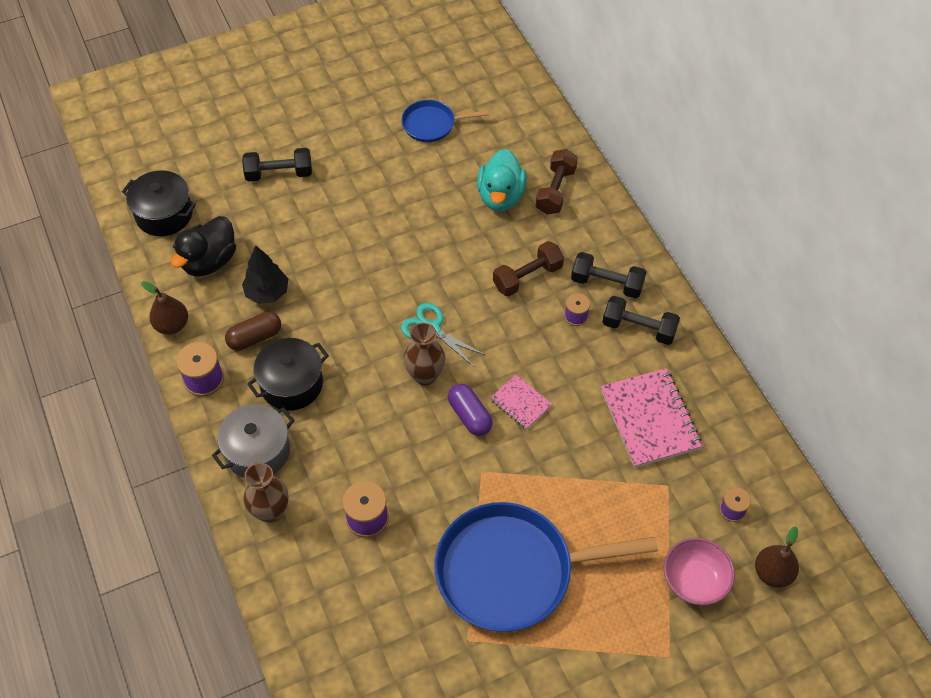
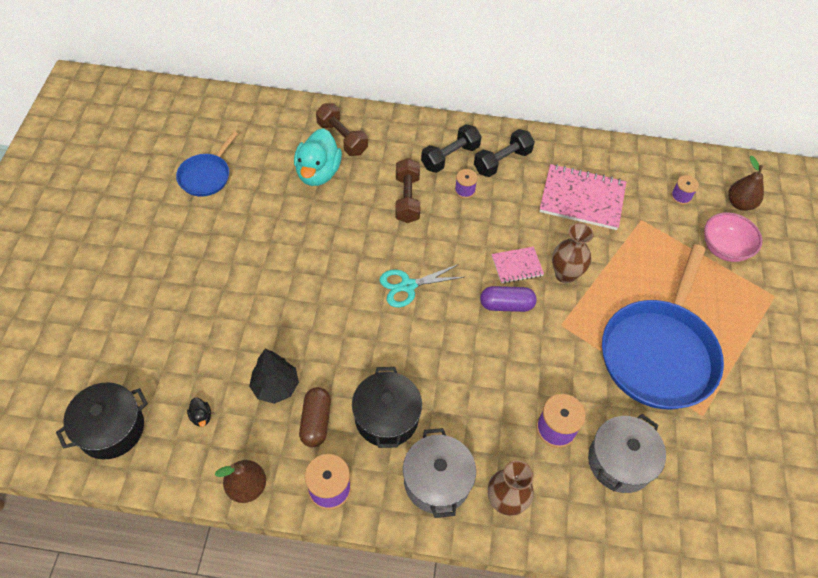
camera: 60 degrees left, 0 degrees up
black duck [171,216,236,277] -> black duck [187,398,211,427], size x0.41
black dumbbell [242,148,312,182] -> none
brown vase [404,323,445,386] -> brown vase moved to [552,223,594,284]
turquoise duck [477,149,527,211] -> turquoise duck turned 60 degrees clockwise [294,128,342,186]
none -> grey pot [588,414,666,493]

